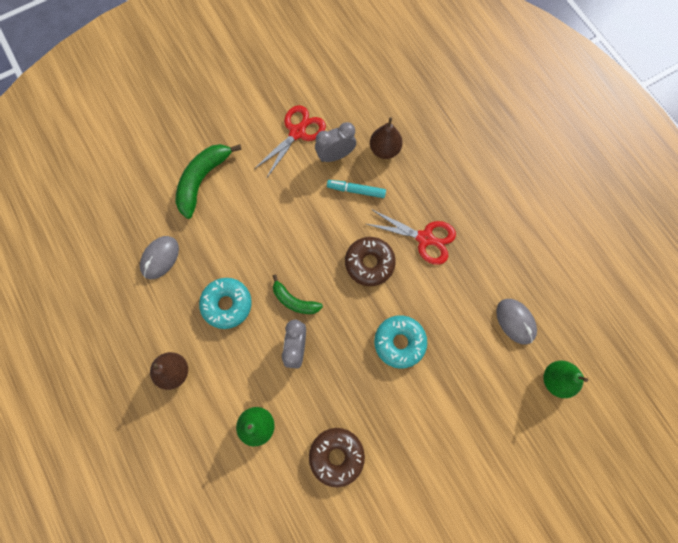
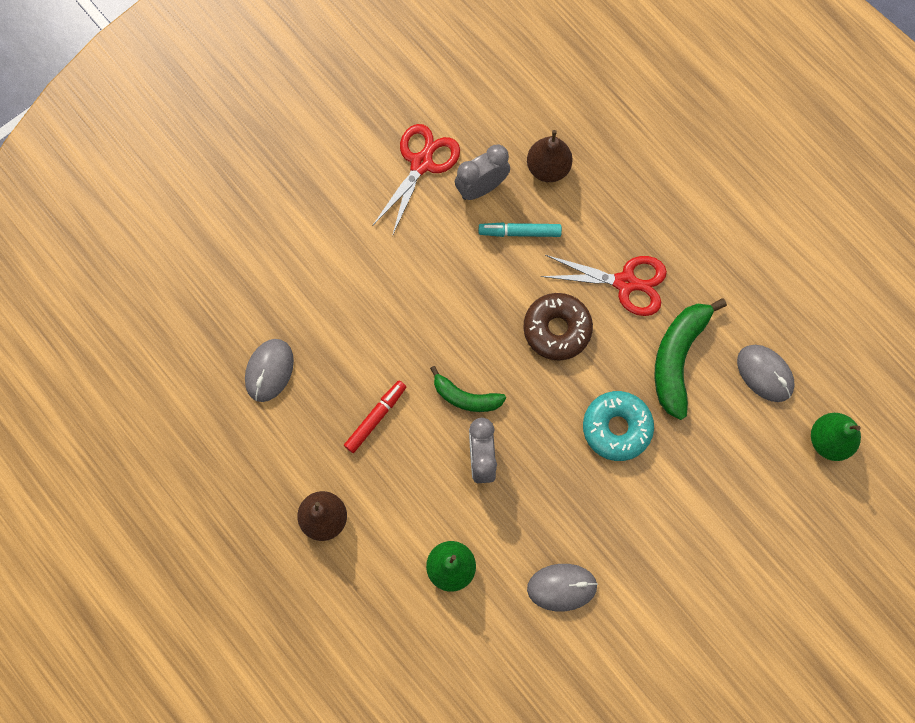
camera: 10 degrees left, 0 degrees up
green banana [175,144,242,219] -> green banana moved to [654,298,727,420]
turquoise donut [199,278,252,329] -> red marker [344,380,406,453]
brown donut [309,428,365,487] -> grey mouse [527,564,598,611]

